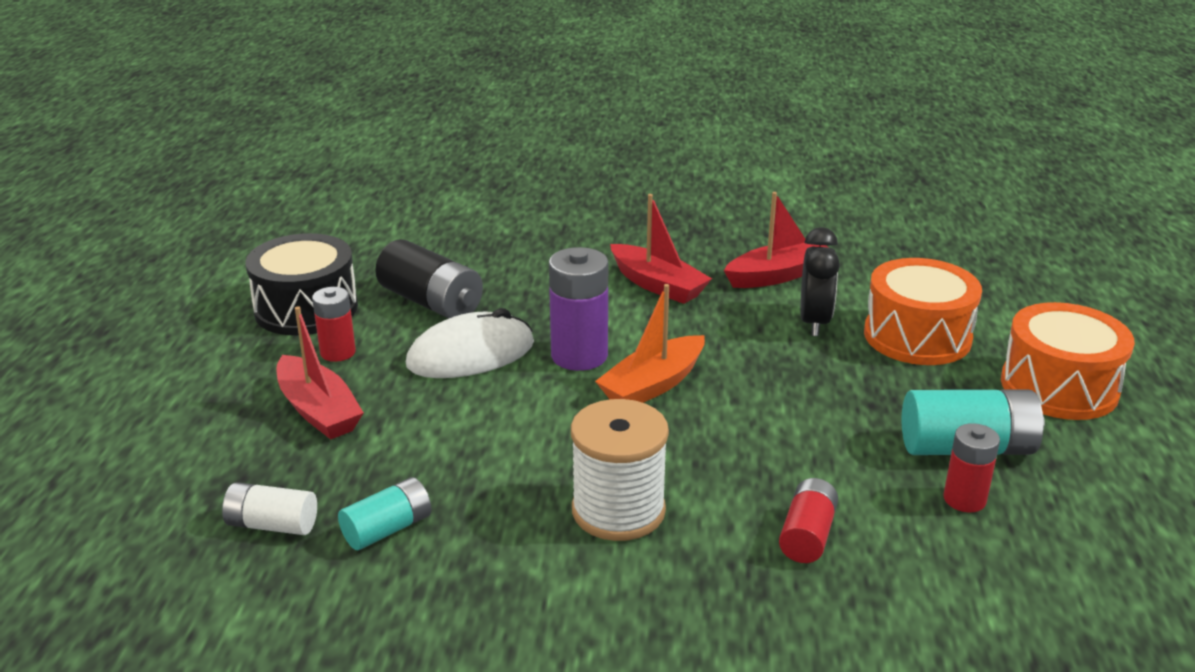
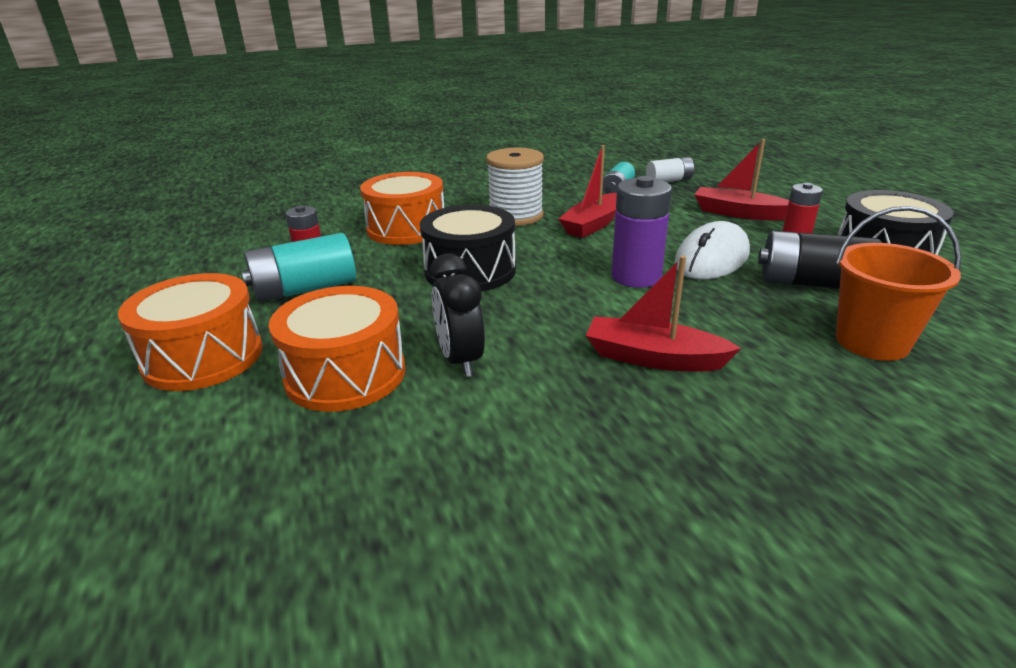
camera: 155 degrees right, 0 degrees up
orange boat [595,284,705,403] -> none
red boat [724,192,828,288] -> red boat moved to [559,145,617,238]
red battery [779,478,838,563] -> orange drum [360,172,444,245]
none -> black drum [420,205,516,291]
none -> orange bucket [836,206,961,361]

